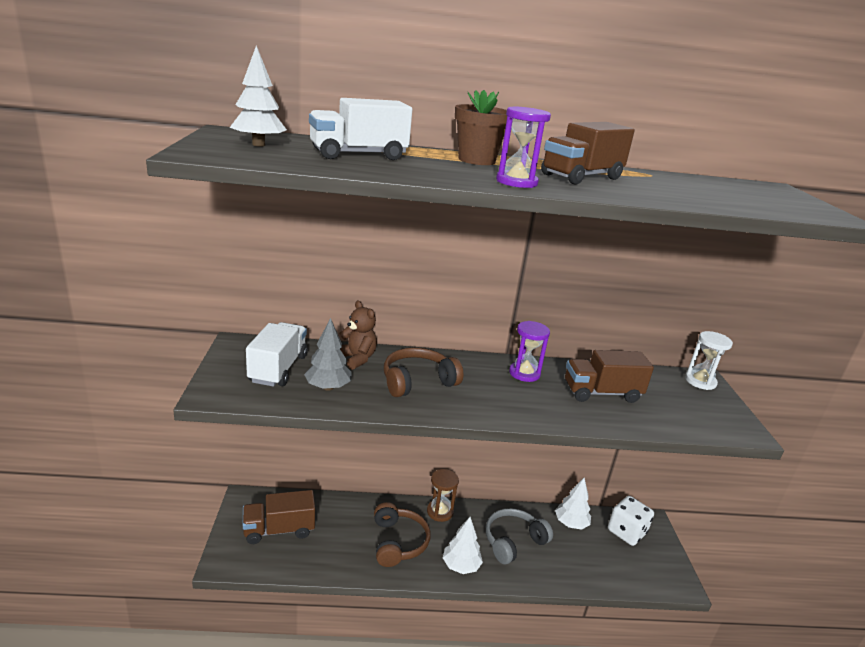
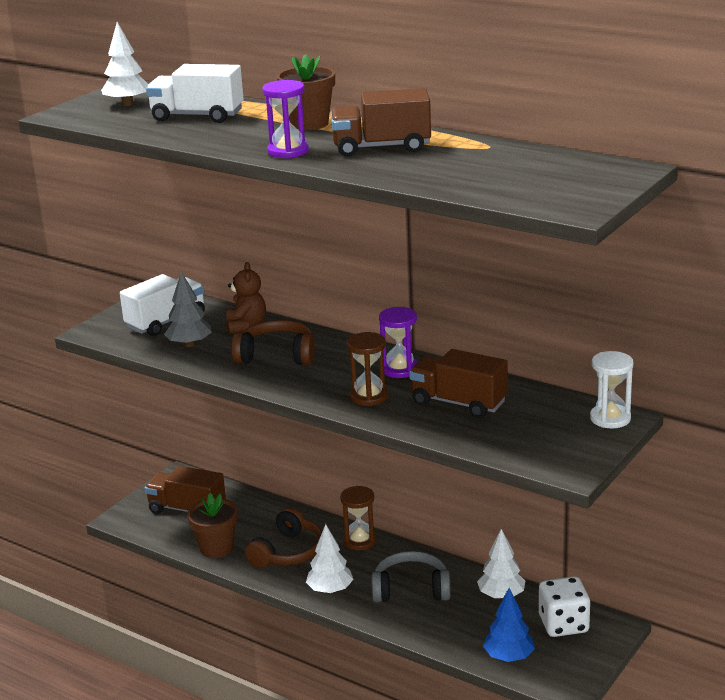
camera: 40 degrees right, 0 degrees up
none -> brown flower pot [187,493,238,558]
none -> brown hourglass [347,332,388,406]
none -> blue tree [483,588,535,662]

